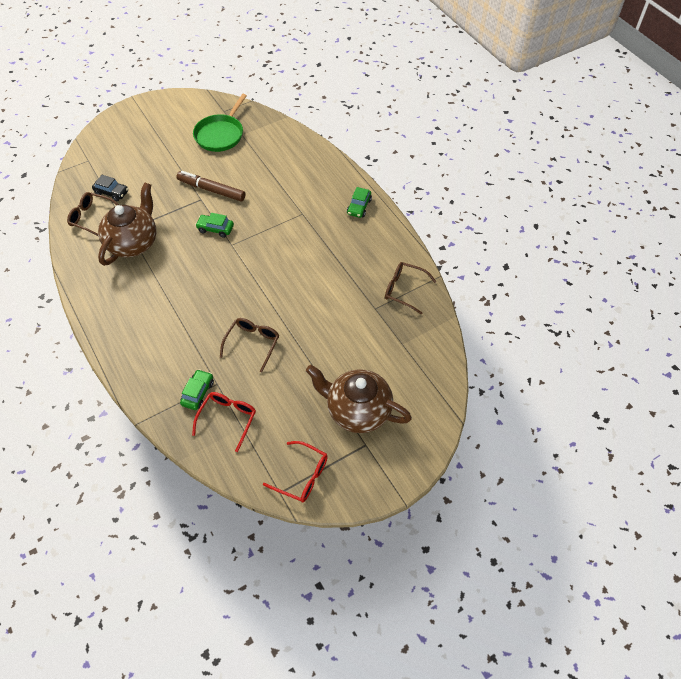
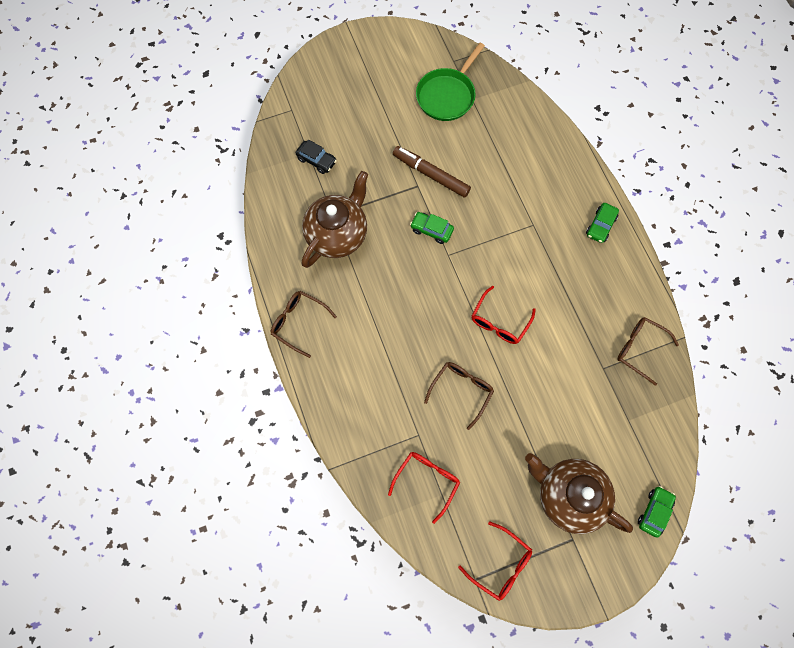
camera: 10 degrees right, 15 degrees up
brown glasses [67,192,119,237] -> brown glasses moved to [270,291,337,358]
green car [180,369,214,410] -> green car moved to [638,486,676,538]
none -> red glasses [472,286,536,344]

